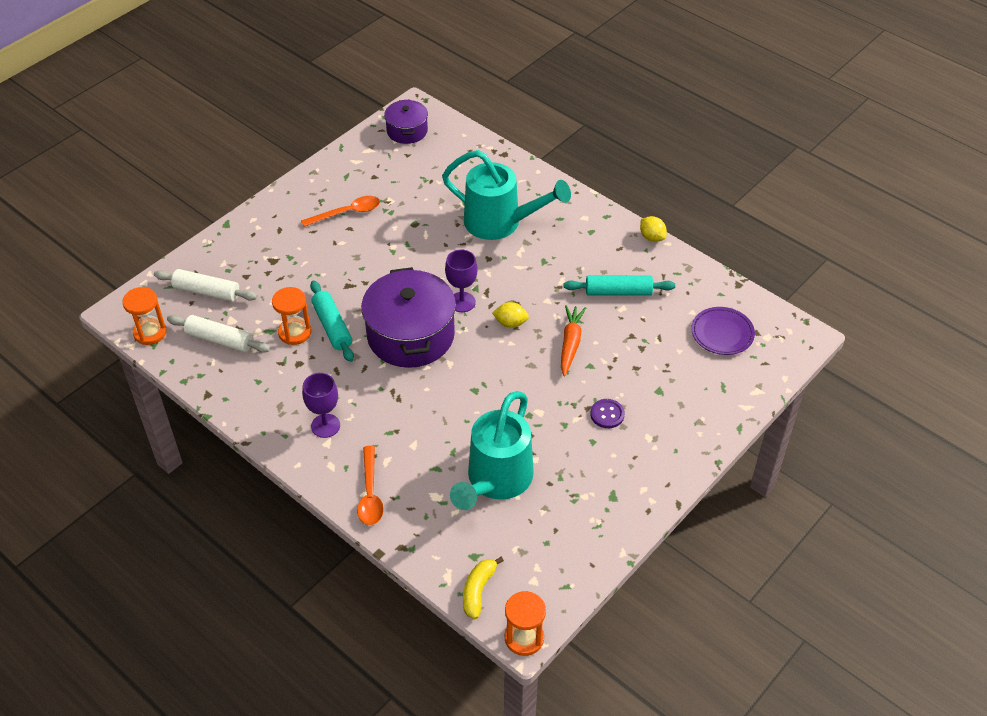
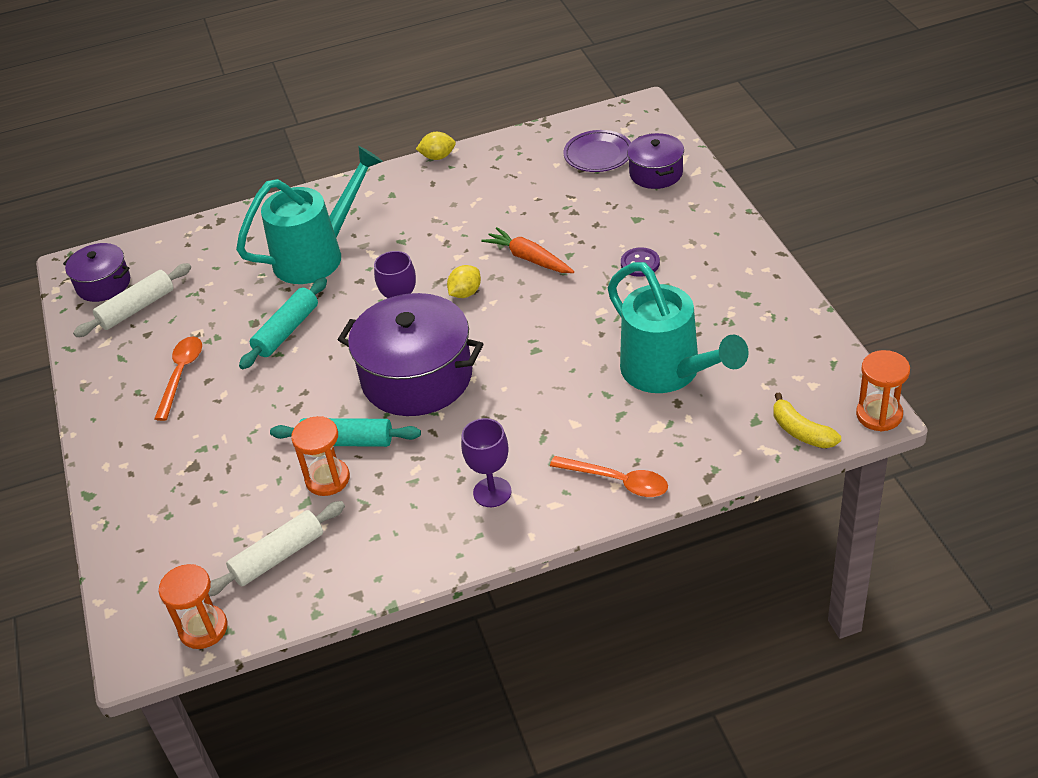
camera: 55 degrees left, 5 degrees down
white rolling pin [154,269,258,302] -> white rolling pin moved to [73,263,191,337]
turquoise rolling pin [564,275,675,296] -> turquoise rolling pin moved to [239,277,327,369]
none -> purple pot [627,133,684,189]

